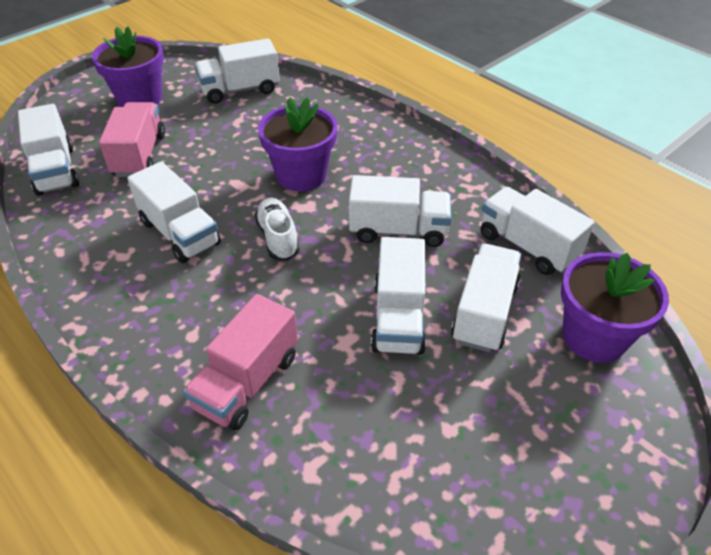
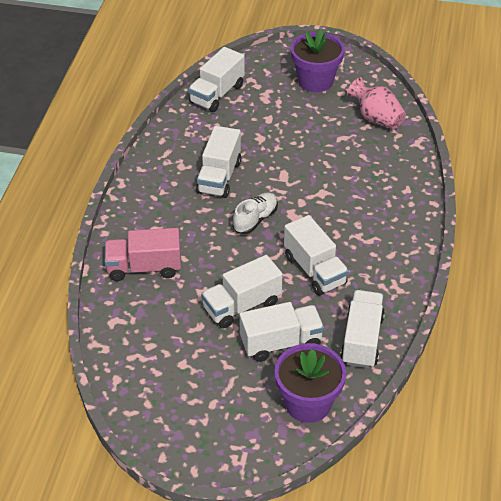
camera: 55 degrees right, 0 degrees up
pink truck [99,102,165,177] -> none
white truck [195,38,280,104] -> pink vase [347,77,406,129]
purple flower pot [258,97,338,191] -> none

